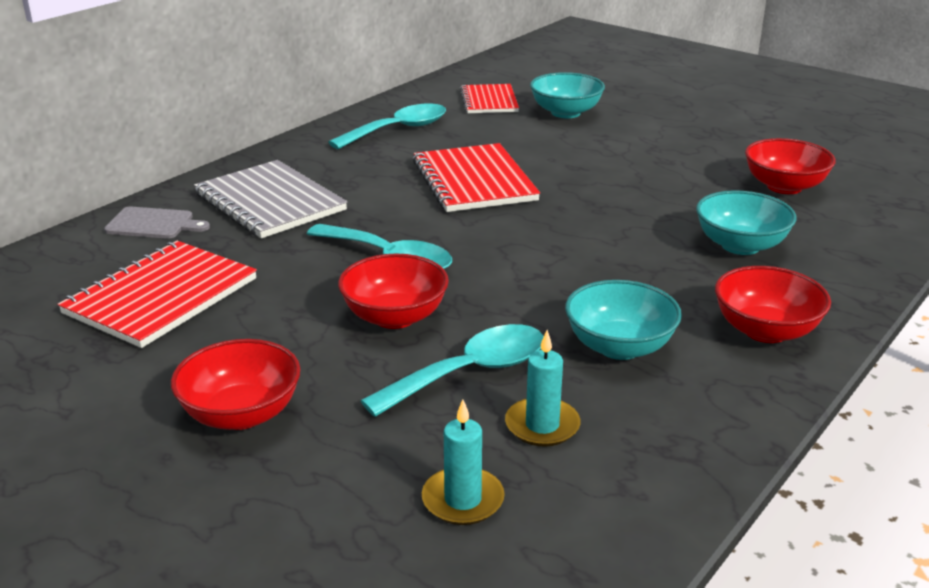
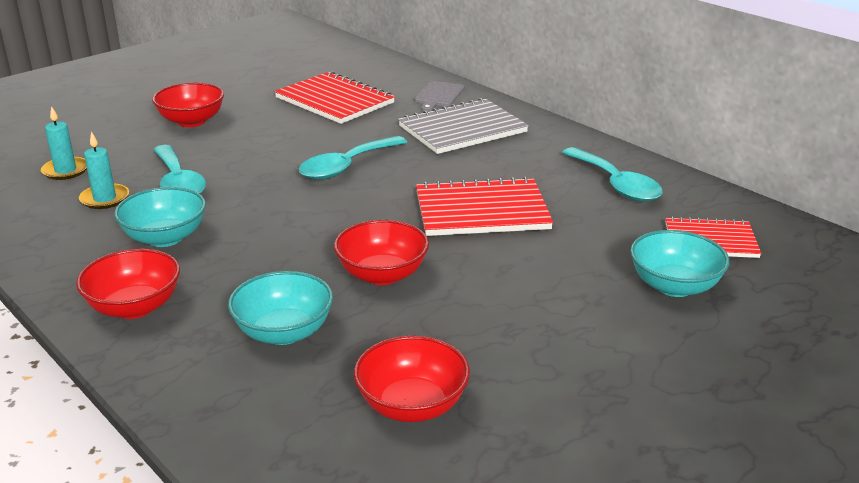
camera: 100 degrees right, 0 degrees up
red bowl [338,254,449,329] -> red bowl moved to [334,220,429,285]

